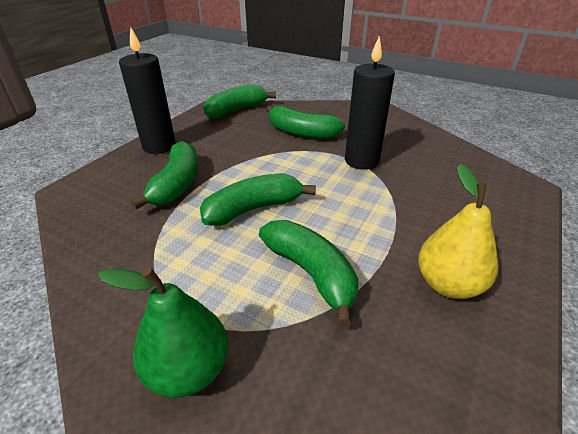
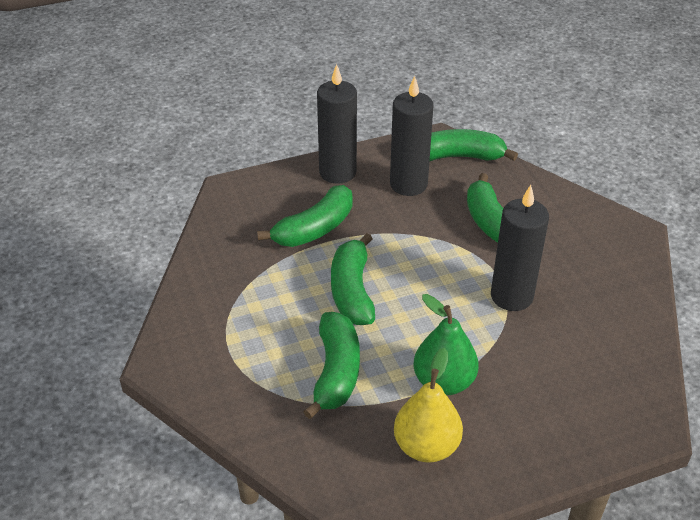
camera: 40 degrees right, 5 degrees up
green pear [98,267,228,398] -> green pear moved to [414,294,479,395]
green banana [200,173,316,226] -> green banana turned 105 degrees counterclockwise [331,233,375,325]
none -> black candle [390,76,434,196]

